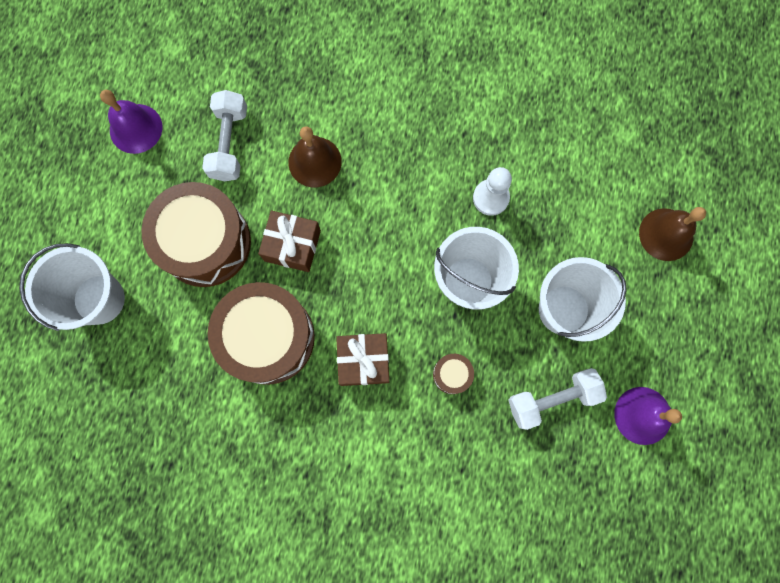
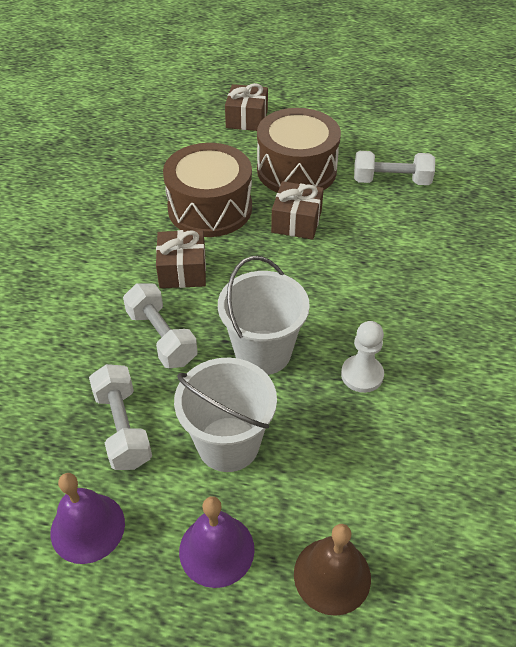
camera: 90 degrees right, 30 degrees down
white bucket [19,243,125,331] -> brown gift [225,83,268,131]
purple bell [100,90,162,154] -> purple bell moved to [179,496,255,588]
brown bell [288,126,342,187] -> none
brown drum [433,354,474,394] -> white dumbbell [123,283,198,368]

